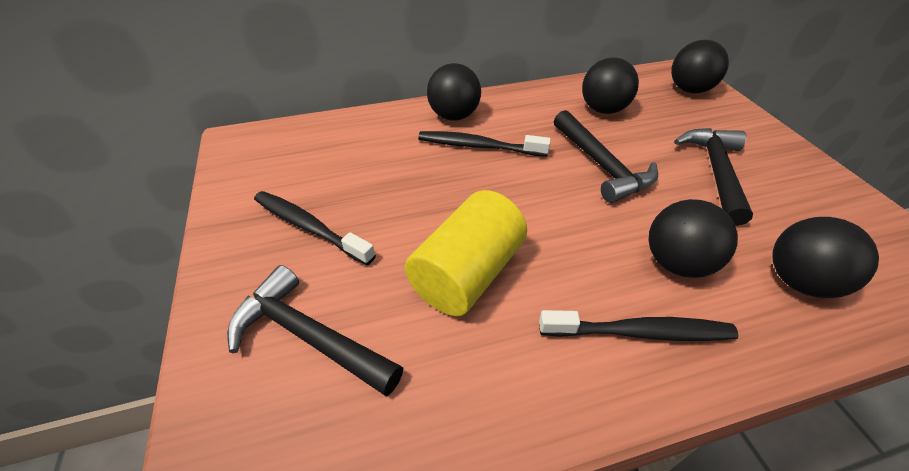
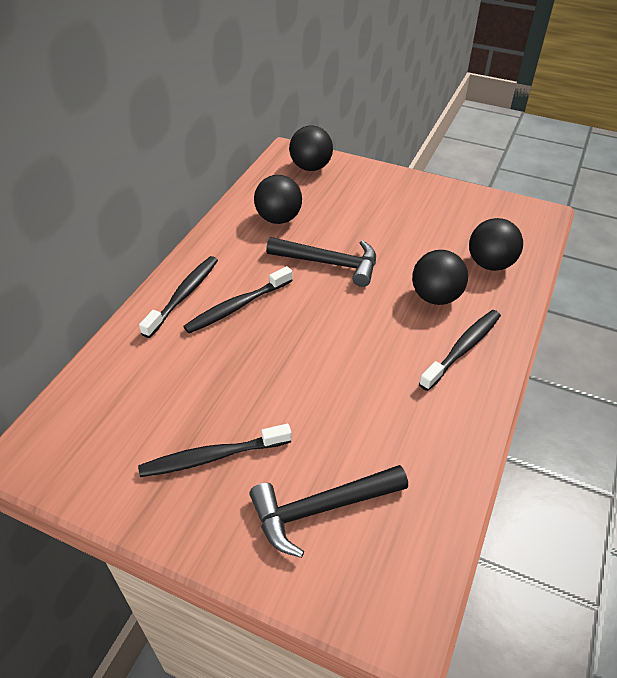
camera: 50 degrees left, 0 degrees up
yellow cylinder [405,190,527,316] -> none
black ball [427,63,481,120] -> black toothbrush [139,256,218,338]
black hammer [674,128,753,226] -> none

